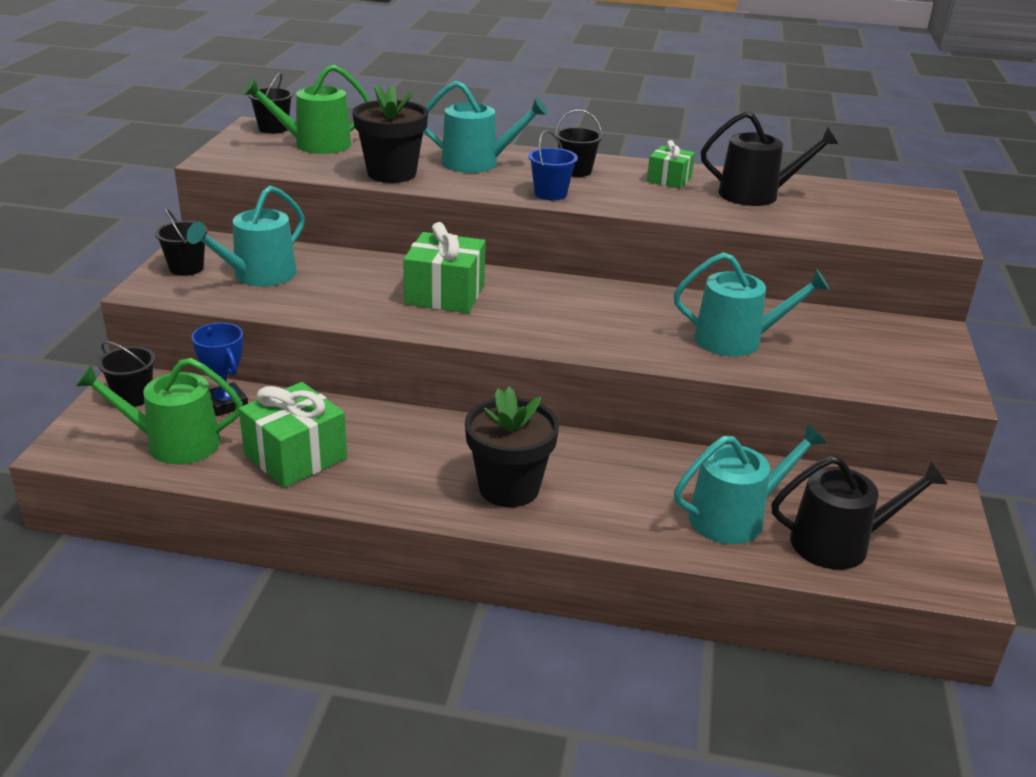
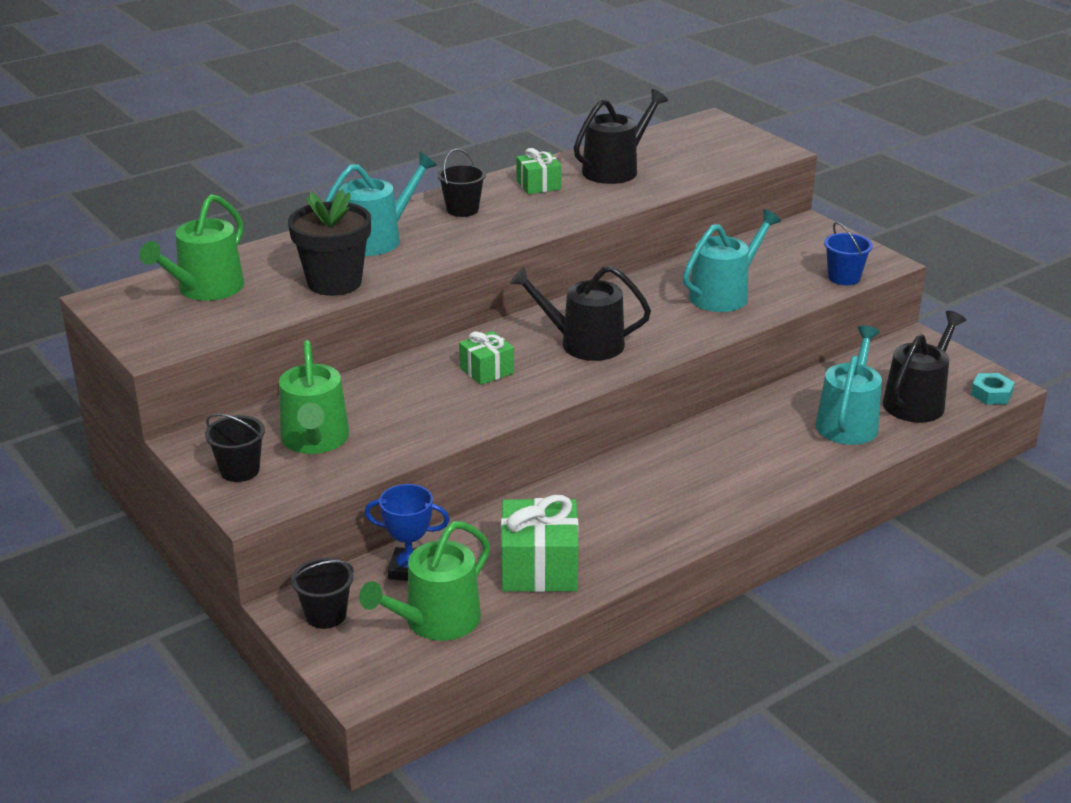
camera: 45 degrees left, 0 degrees up
turquoise watering can [187,186,305,287] -> green watering can [279,340,349,454]
black bucket [248,73,293,134] -> none
green gift [403,222,486,313] -> green gift [459,331,514,385], size x0.59
black flower pot [465,387,559,507] -> none
blue bucket [528,130,578,200] -> blue bucket moved to [824,222,873,285]
none -> black watering can [510,266,651,361]
none -> turquoise nut [971,373,1015,405]

